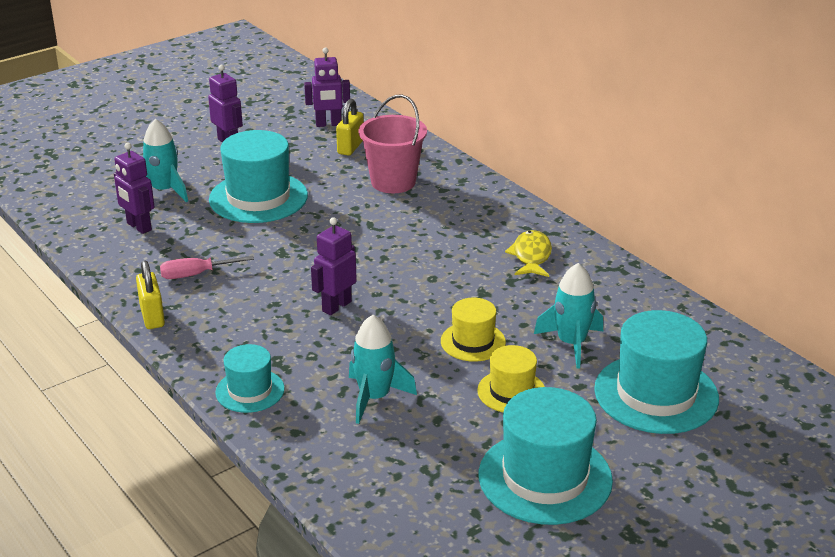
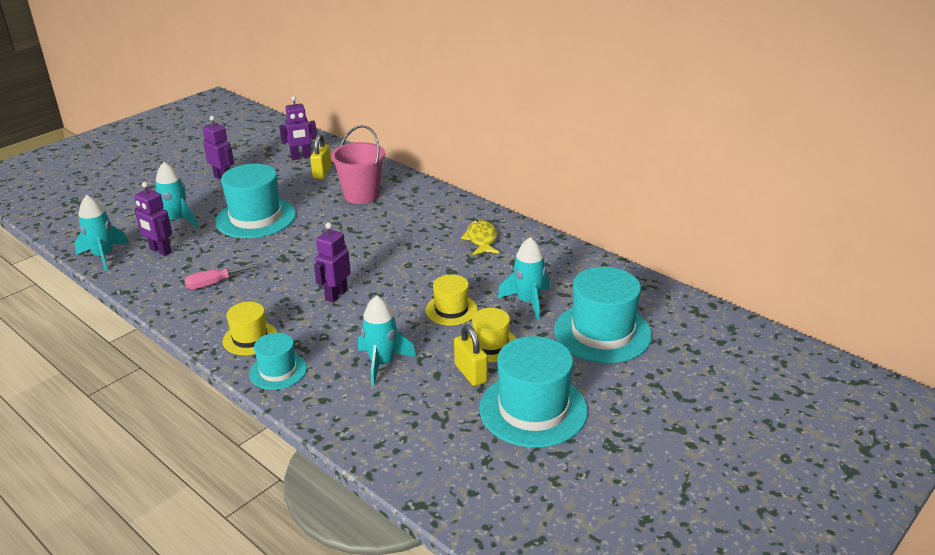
camera: 10 degrees left, 0 degrees up
yellow padlock [136,260,165,329] -> yellow padlock moved to [454,325,488,386]
none -> turquoise rocket [74,195,129,271]
none -> yellow hat [222,302,277,355]

